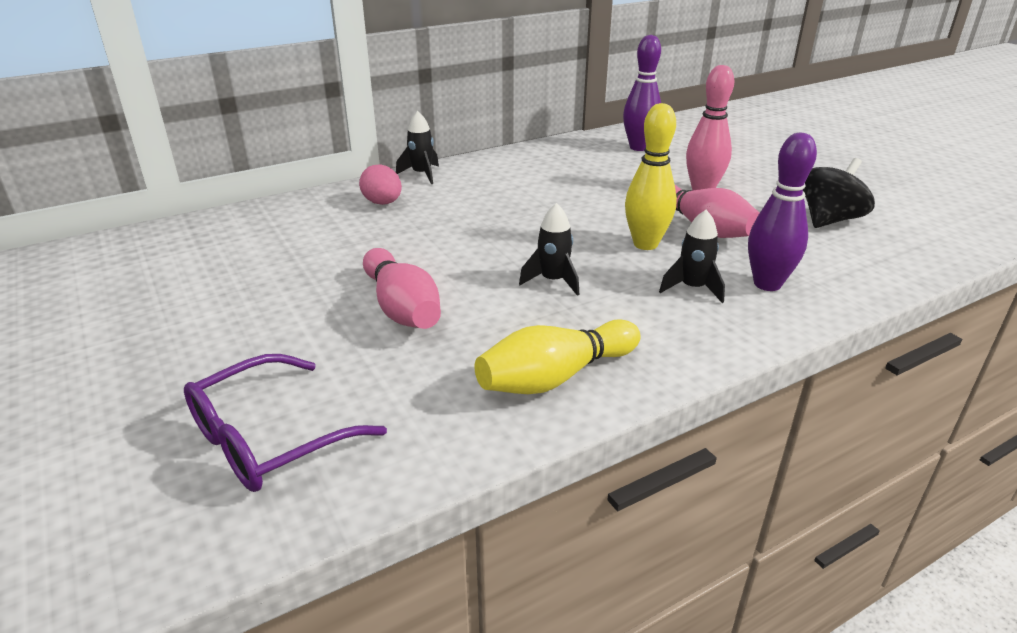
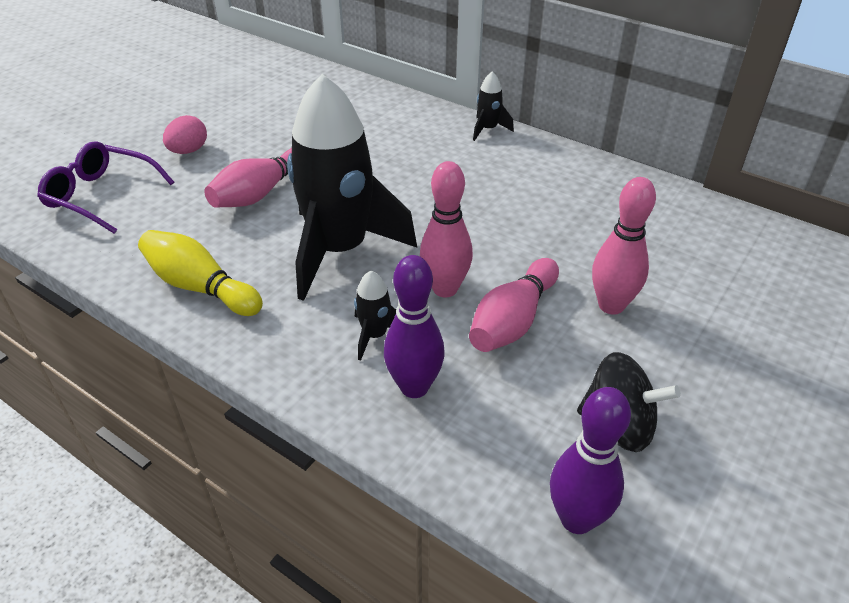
camera: 65 degrees right, 10 degrees up
pink egg [359,164,402,205] -> pink egg moved to [163,115,207,154]
black rocket [519,203,579,296] -> black rocket [287,74,417,301], size x2.46
purple bowling pin [623,35,661,151] -> purple bowling pin moved to [550,387,631,534]
yellow bowling pin [625,103,677,250] -> pink bowling pin [420,161,473,297]

